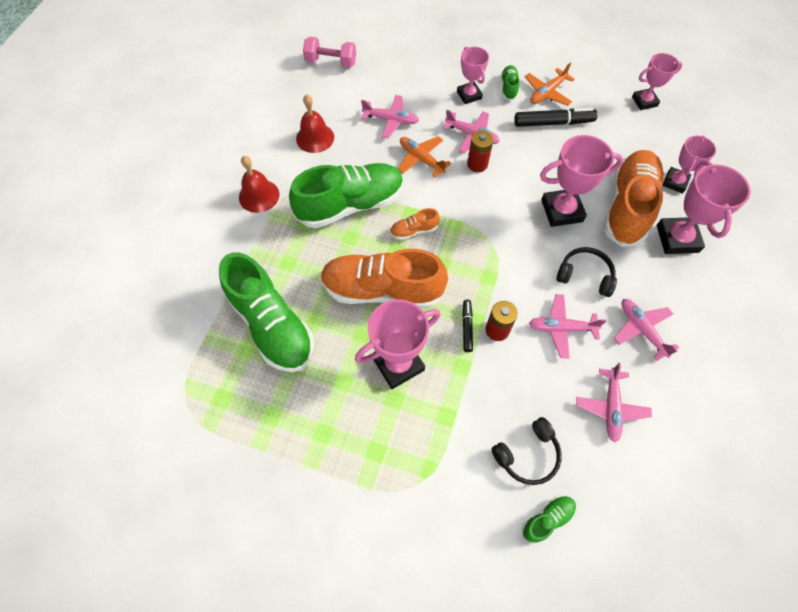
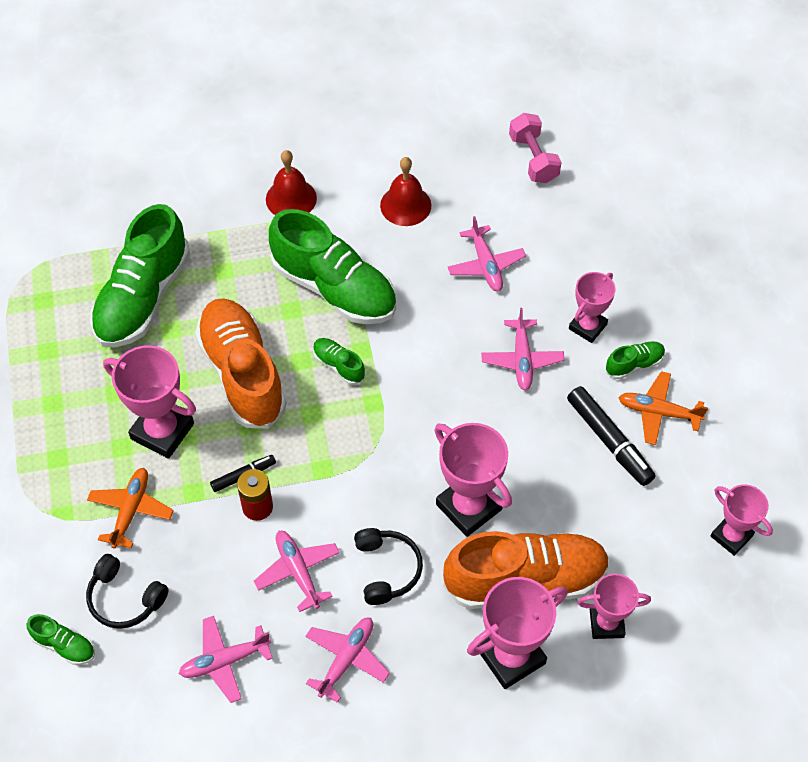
camera: 60 degrees right, 5 degrees down
orange shoe [390,208,439,240] -> green shoe [313,338,365,385]
orange plane [398,136,451,177] -> orange plane moved to [87,468,174,549]
red battery [467,130,494,172] -> none

